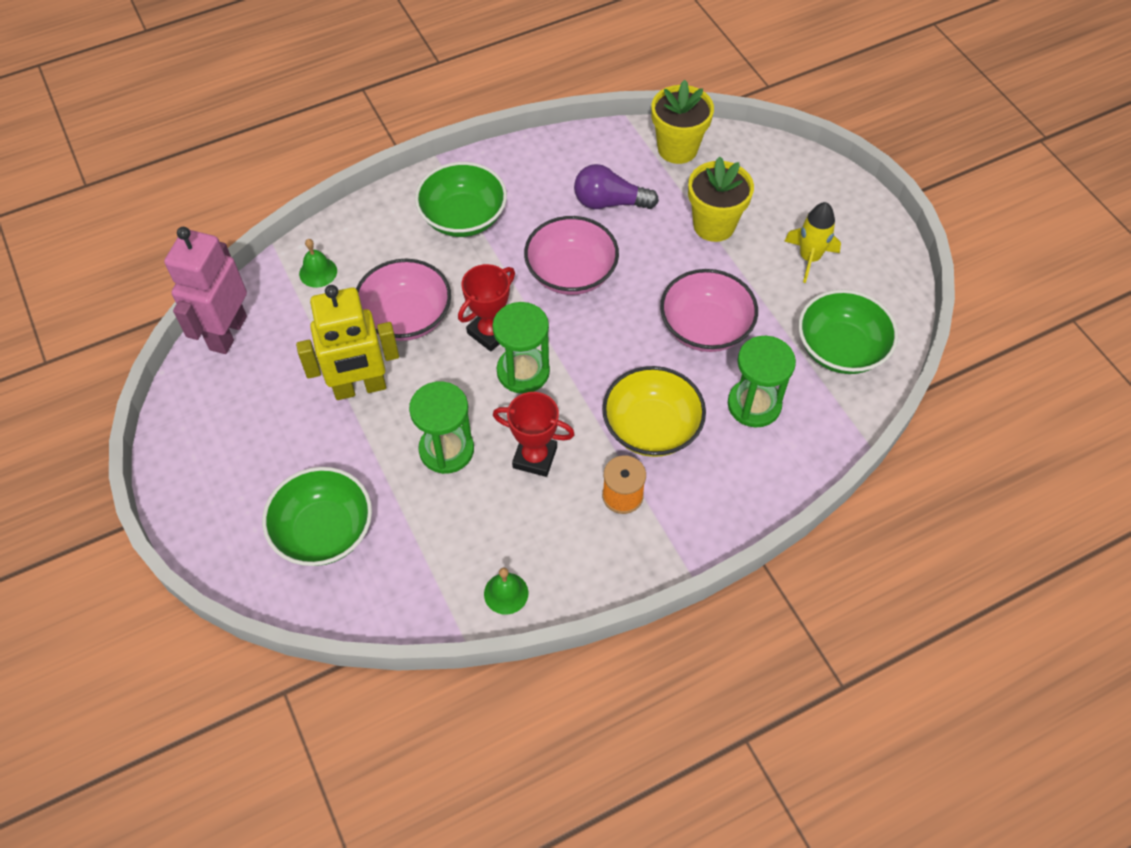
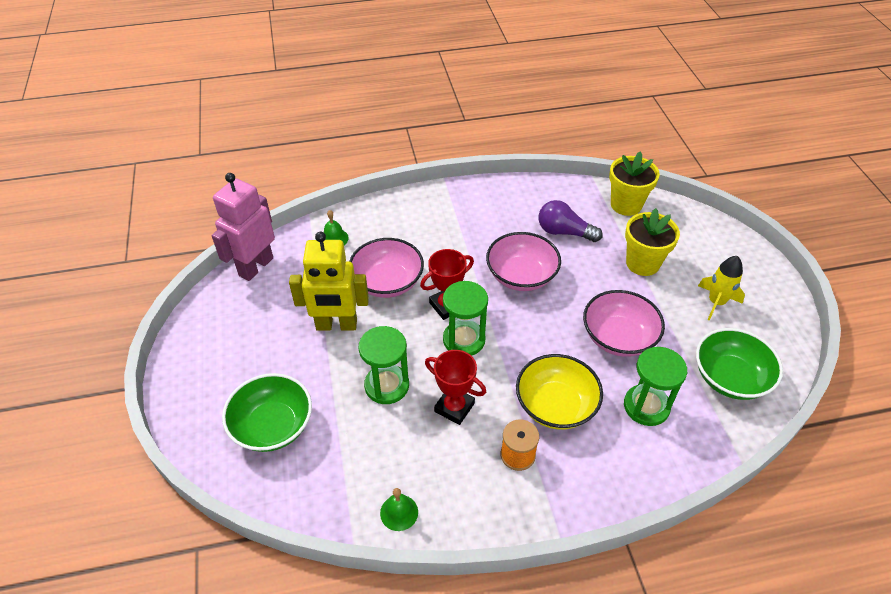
camera: 15 degrees right, 10 degrees down
green bowl [415,162,507,237] -> none

